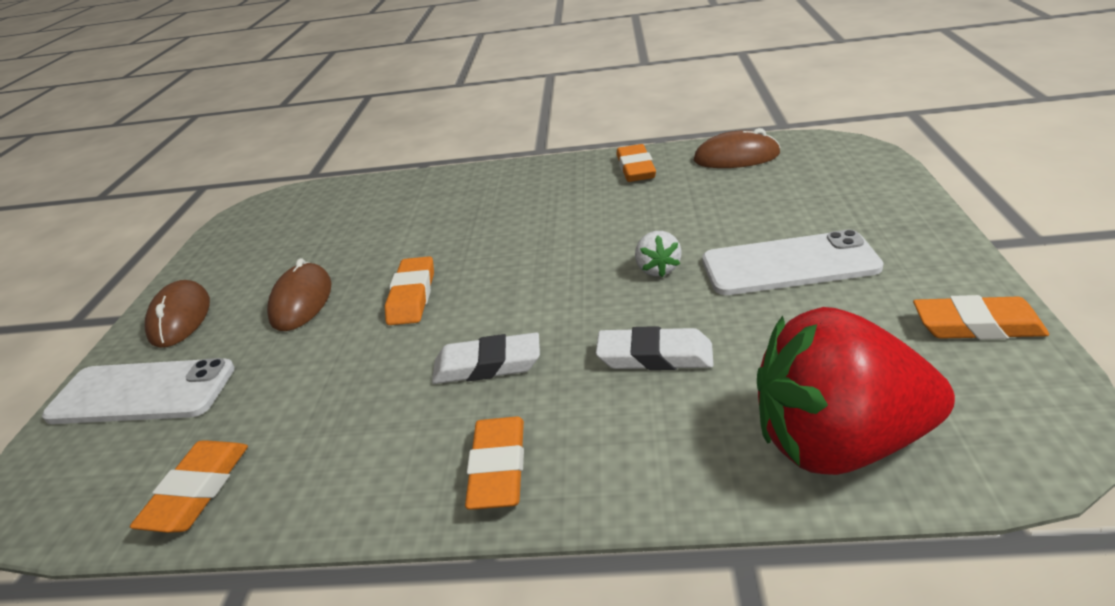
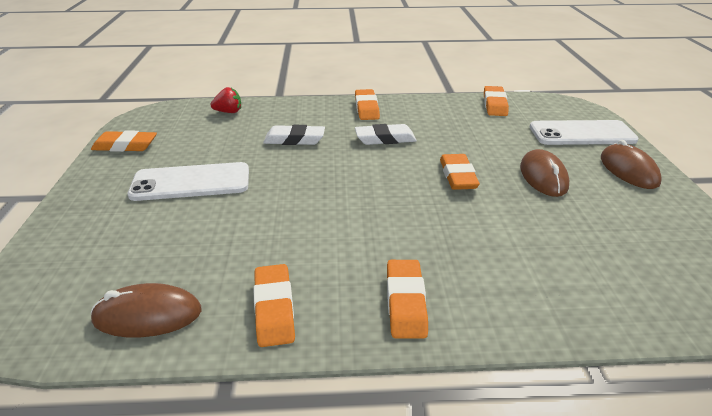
camera: 170 degrees right, 0 degrees up
white strawberry [635,231,682,277] -> none
red strawberry [757,307,955,475] -> red strawberry [211,87,241,113], size x0.41
none -> orange eraser [387,260,428,338]

